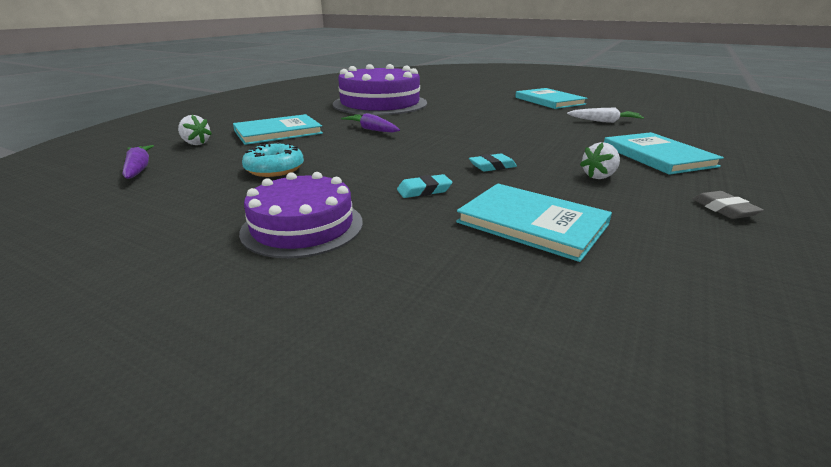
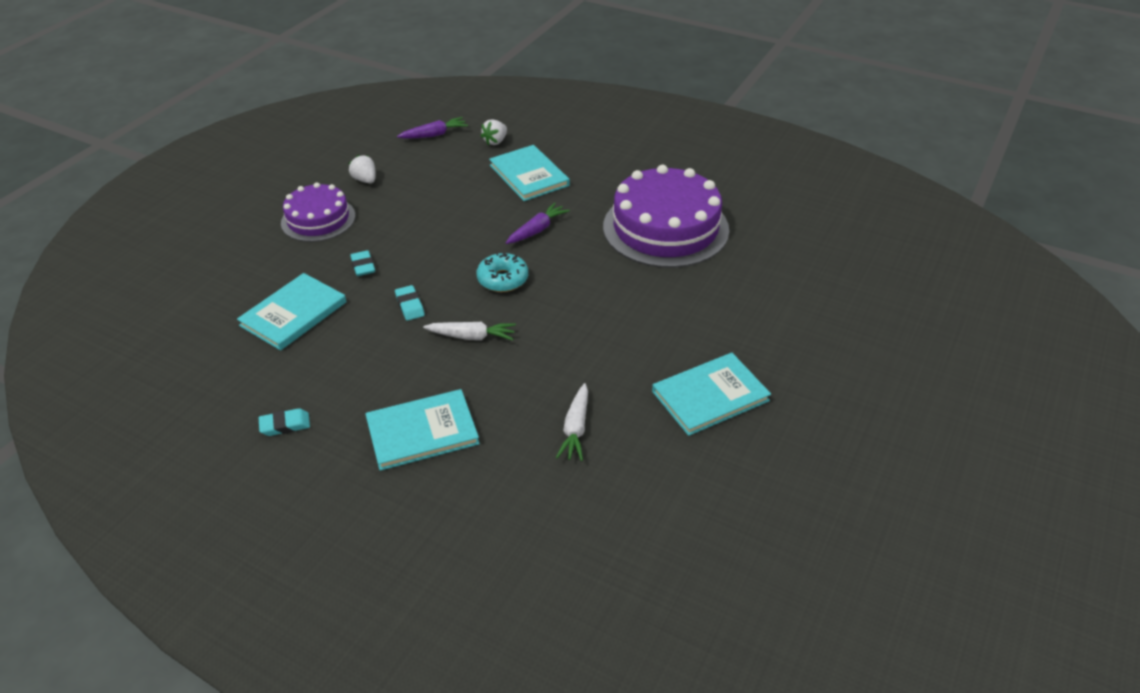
camera: 90 degrees right, 15 degrees up
turquoise donut [242,142,304,177] -> turquoise donut moved to [477,252,528,292]
white strawberry [580,142,620,179] -> white strawberry moved to [348,155,375,183]
grey eraser [693,191,764,219] -> turquoise eraser [259,408,310,436]
none -> white carrot [423,322,516,340]

